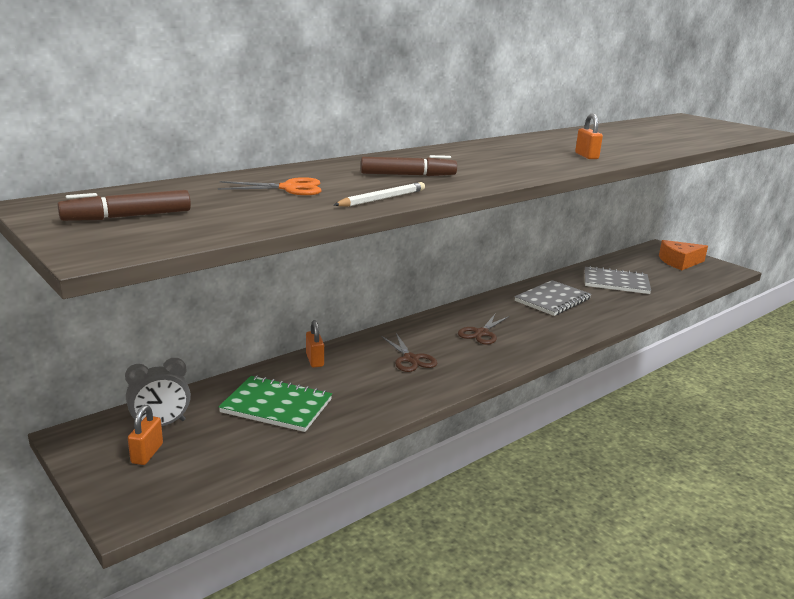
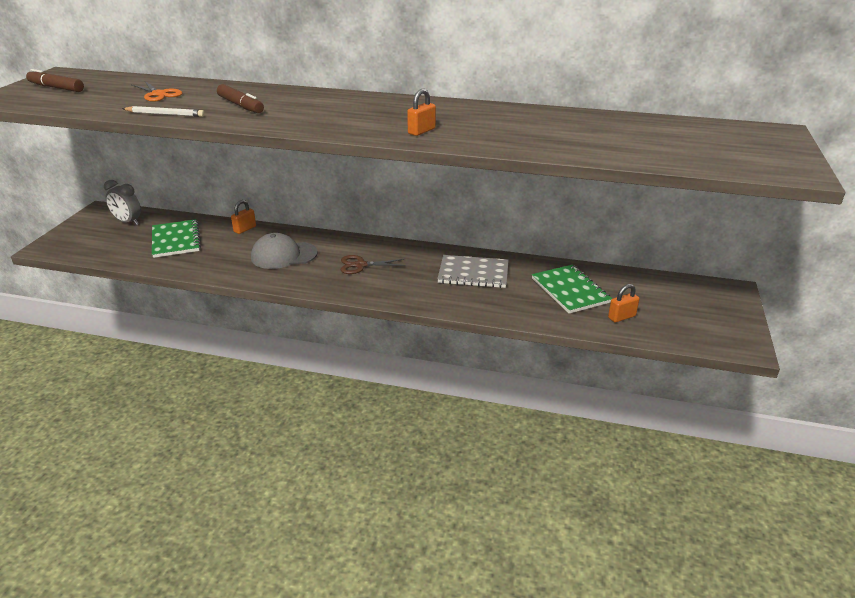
camera: 55 degrees right, 10 degrees up
orange padlock [128,405,163,465] -> orange padlock moved to [608,284,639,323]
brown scissors [381,333,437,372] -> grey cap [251,233,318,269]
grey notebook [585,266,651,294] -> green notebook [532,265,612,314]
orange cheese [659,240,708,270] -> none

